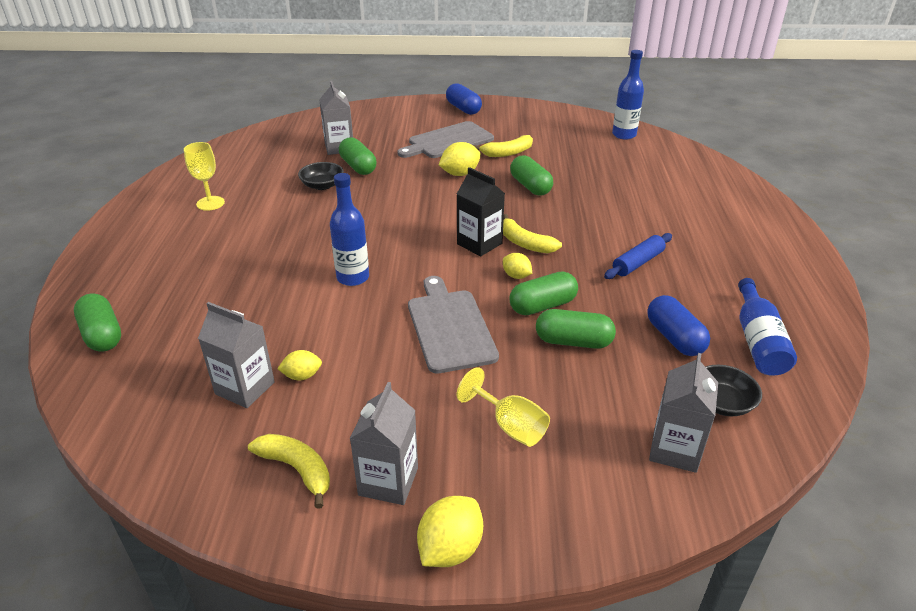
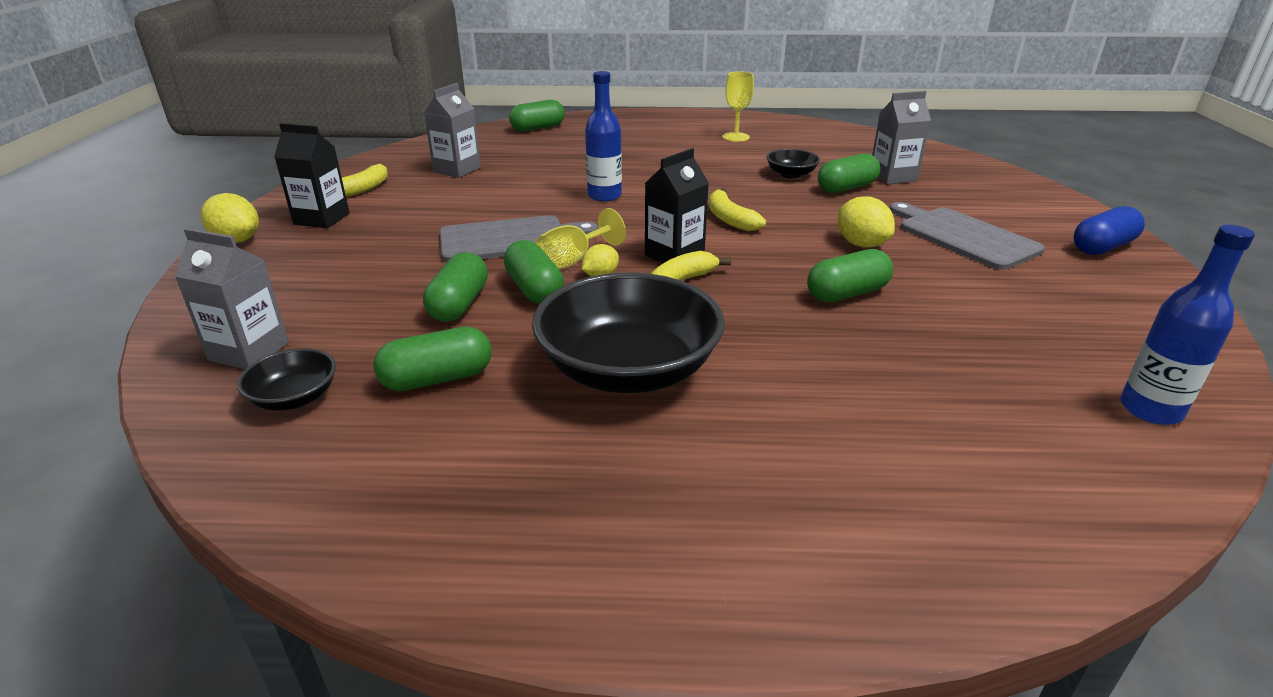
camera: 90 degrees right, 5 degrees down
yellow lemon [277,350,322,381] -> none
grey carton [350,382,418,505] -> black carton [274,123,350,228]
yellow goblet [457,367,550,447] -> yellow goblet moved to [535,208,626,269]
yellow banana [473,135,533,157] -> yellow banana moved to [709,188,766,231]
blue rolling pin [604,233,672,279] -> black bowl [532,272,725,393]
blue capsule [647,295,710,356] -> green capsule [373,327,492,391]
blue bottle [738,278,797,376] -> none

